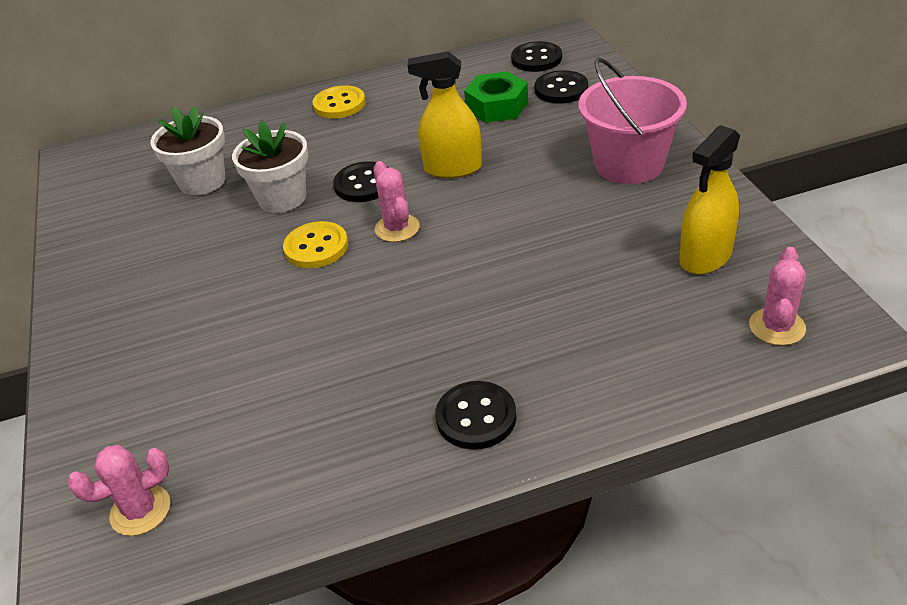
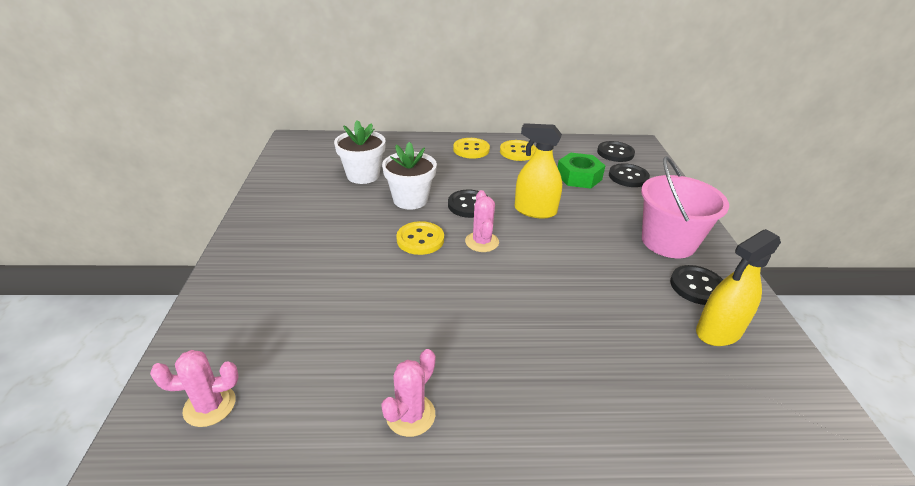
camera: 10 degrees right, 5 degrees down
black button [436,381,516,450] -> black button moved to [670,265,723,305]
pink cactus [749,247,806,346] -> pink cactus moved to [381,349,435,437]
none -> yellow button [500,140,536,161]

